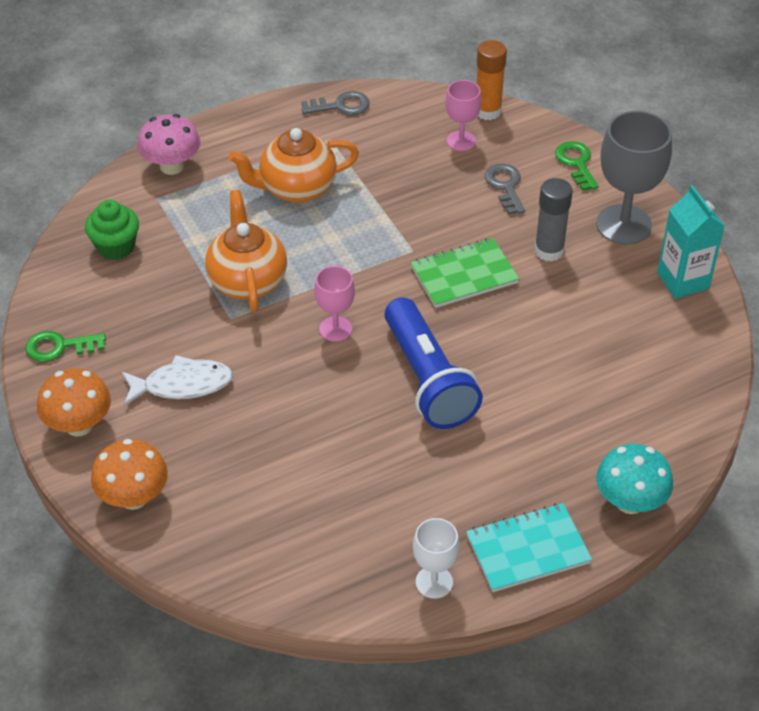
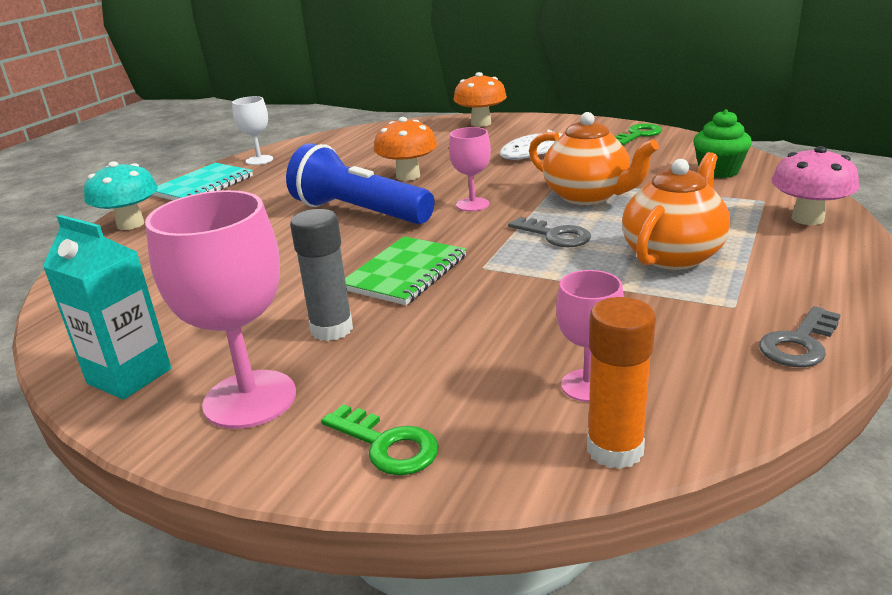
camera: 145 degrees right, 20 degrees down
orange mushroom [37,368,111,437] -> orange mushroom moved to [374,117,437,181]
grey key [485,163,525,215] -> grey key moved to [508,217,591,247]
grey goblet [596,111,672,245] -> pink goblet [145,190,296,429]

